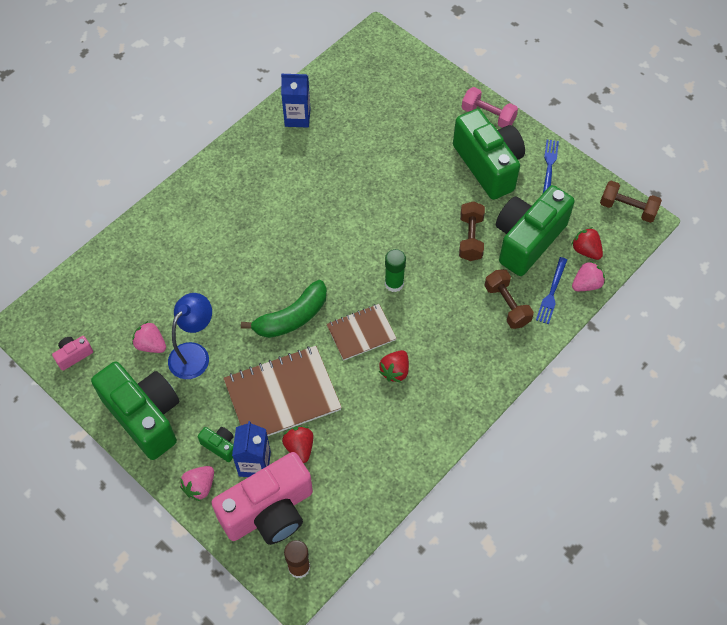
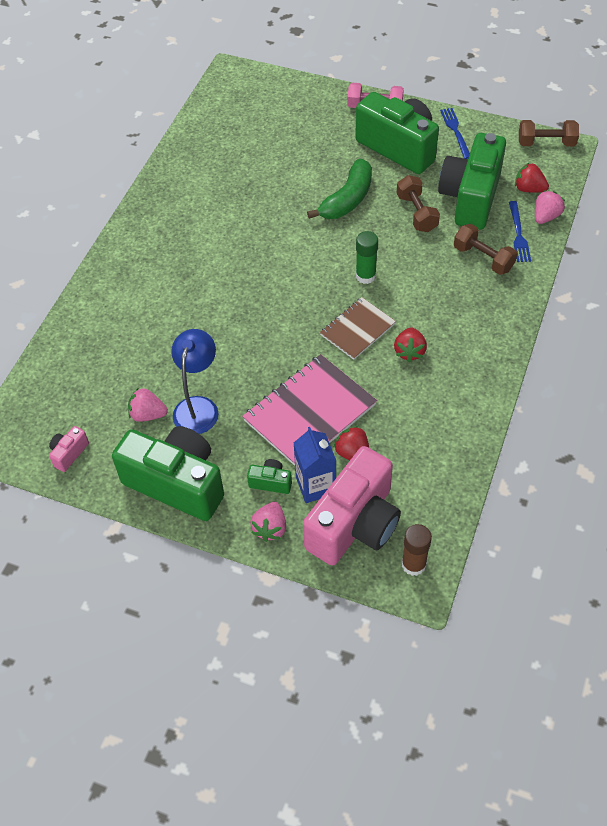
camera: 20 degrees left, 5 degrees down
brown notebook [223,346,342,437] -> pink notebook [242,354,377,466]
green banana [241,280,327,338] -> green banana moved to [307,159,372,219]
blue carton [281,74,311,128] -> none

